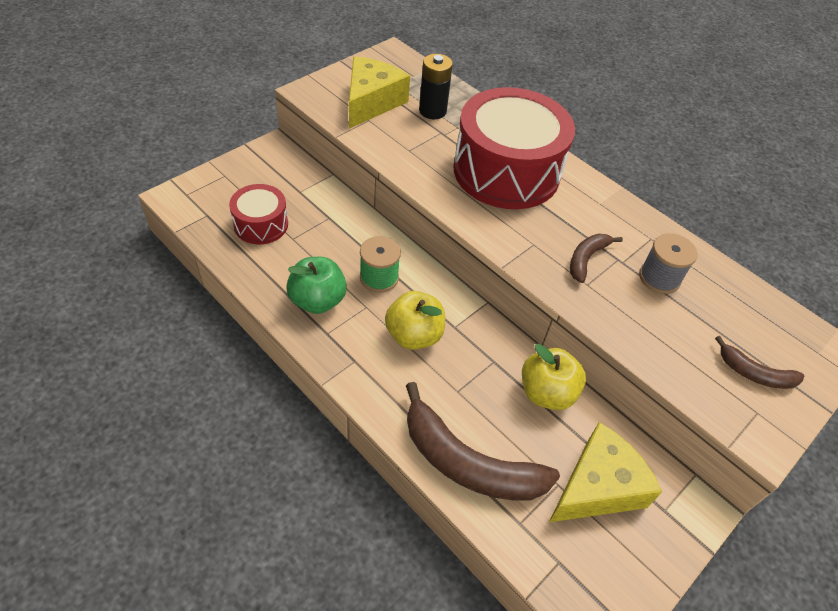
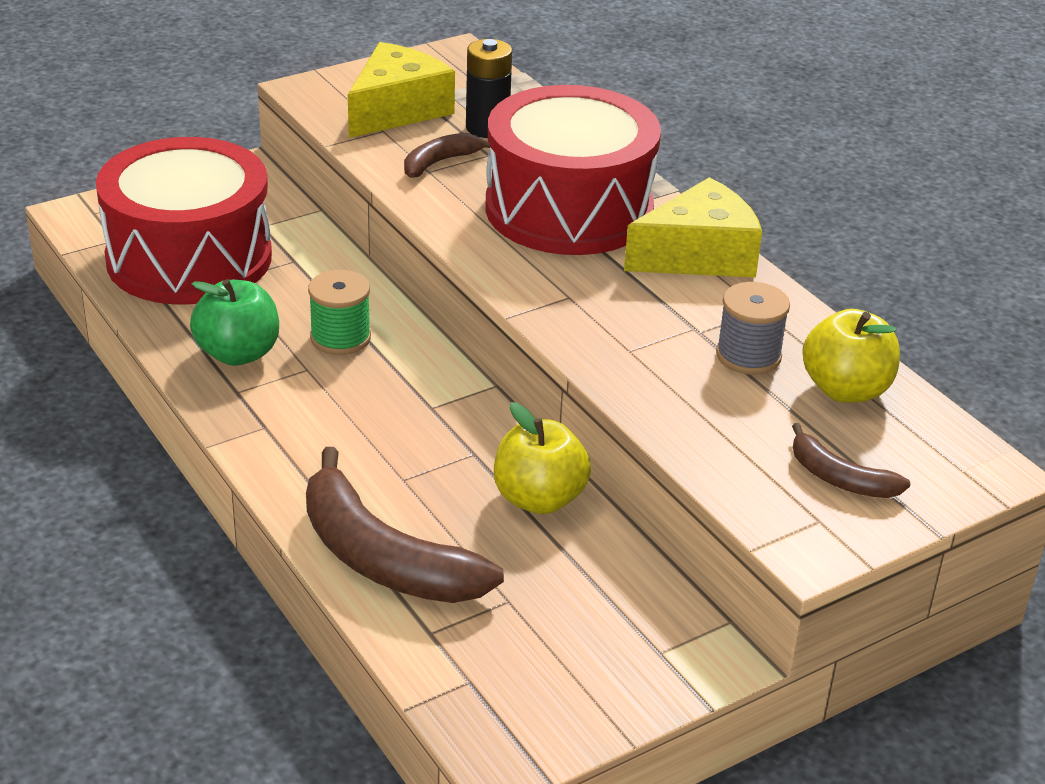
camera: 15 degrees right, 15 degrees down
red drum [229,184,288,244] -> red drum [96,137,272,304], size x2.00
yellow apple [385,291,445,350] -> yellow apple moved to [802,309,900,403]
yellow cheese [549,422,662,522] -> yellow cheese moved to [624,177,762,278]
brown banana [570,234,623,283] -> brown banana moved to [404,133,490,178]

